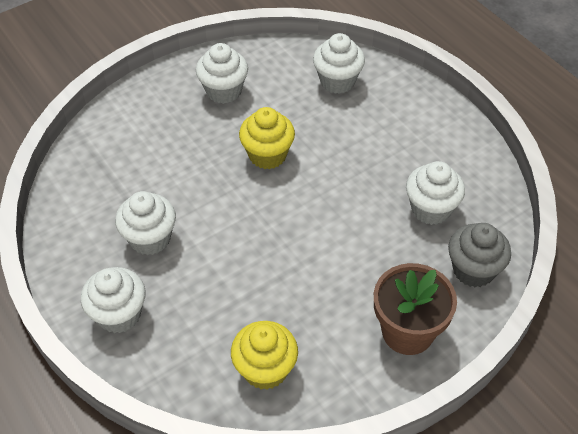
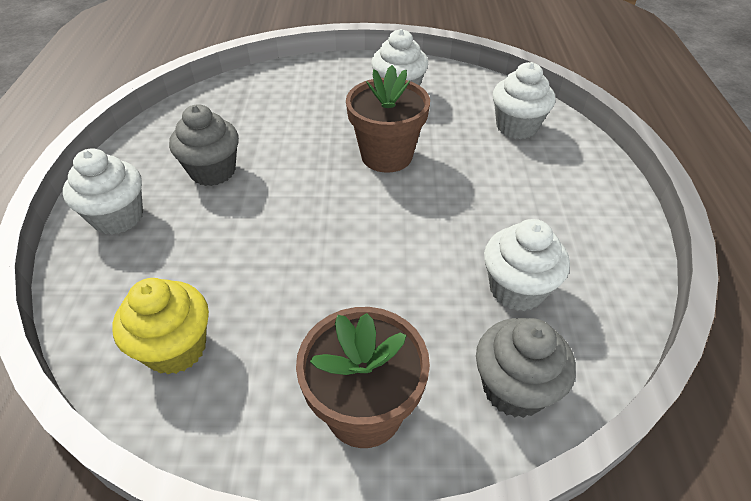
camera: 35 degrees right, 5 degrees down
white cupcake [115,191,176,255] -> grey cupcake [169,104,239,186]
yellow cupcake [239,107,295,169] -> brown flower pot [346,65,430,173]

